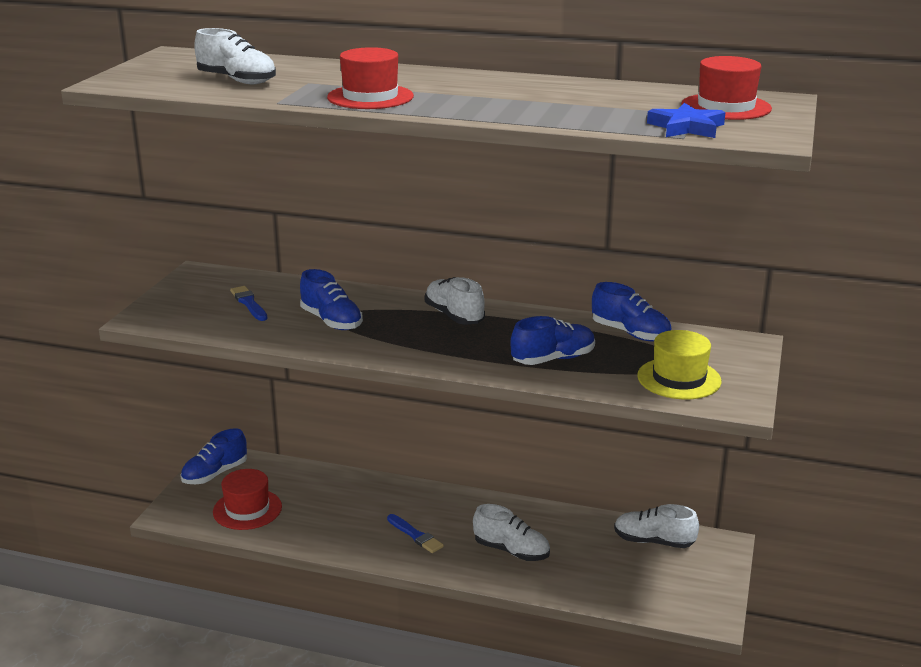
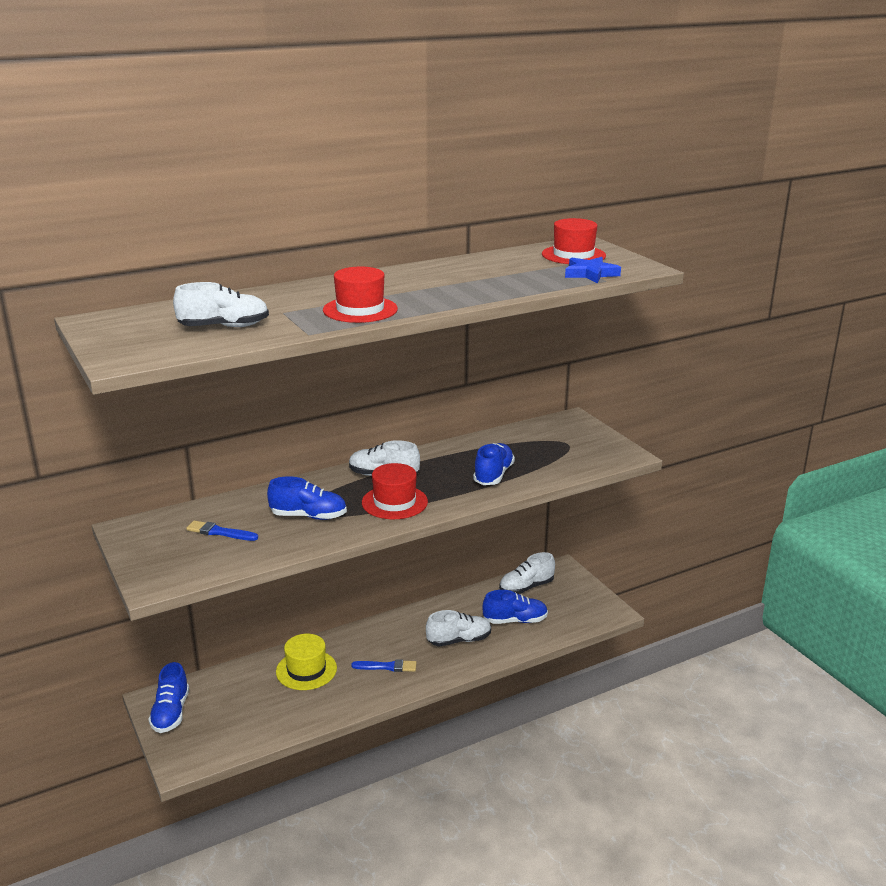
camera: 45 degrees left, 0 degrees up
red hat [213,469,282,530] -> red hat moved to [362,463,428,519]
blue shoe [592,282,672,341] -> blue shoe moved to [482,590,548,624]
yellow hat [637,330,721,399] -> yellow hat moved to [276,634,337,690]

